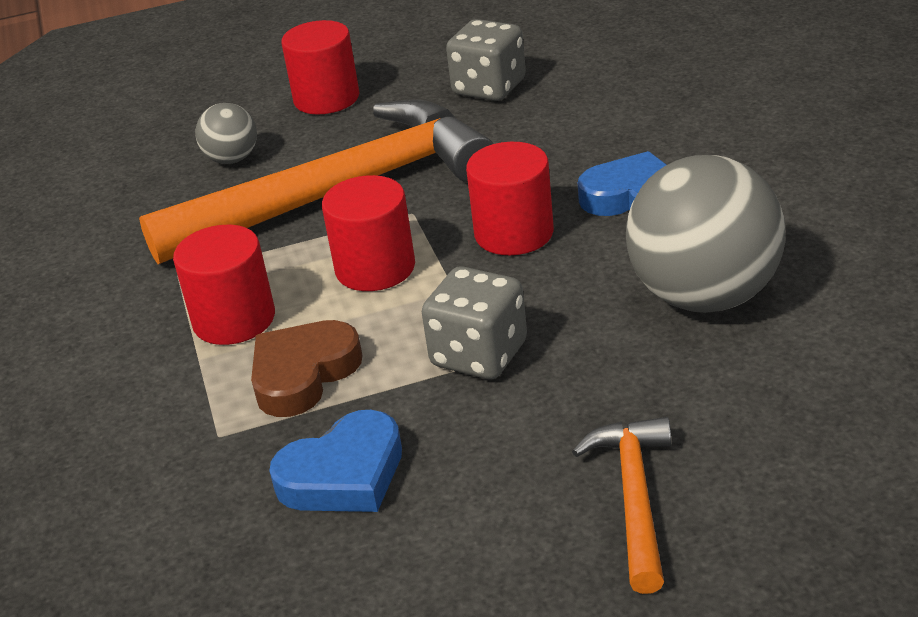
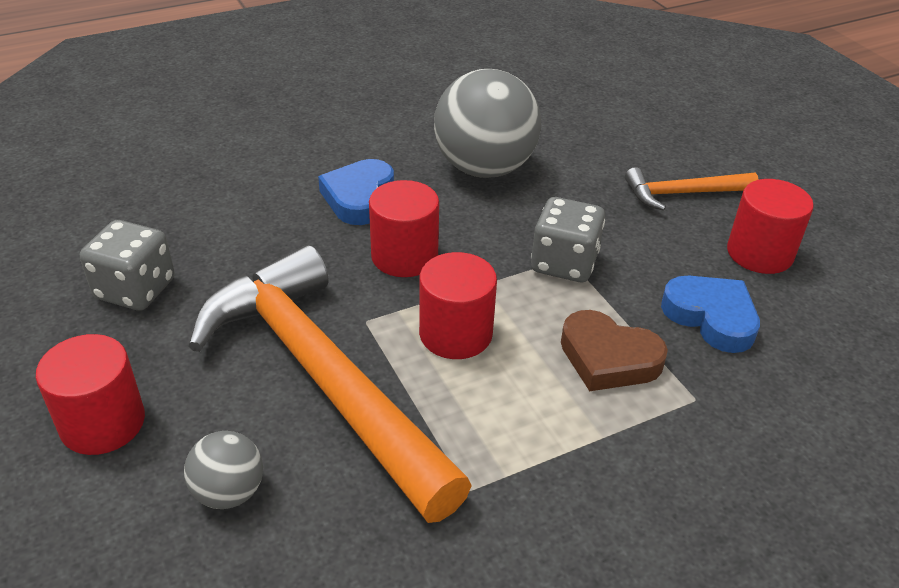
camera: 105 degrees left, 5 degrees up
red cylinder [173,225,275,345] -> red cylinder moved to [727,179,814,274]

